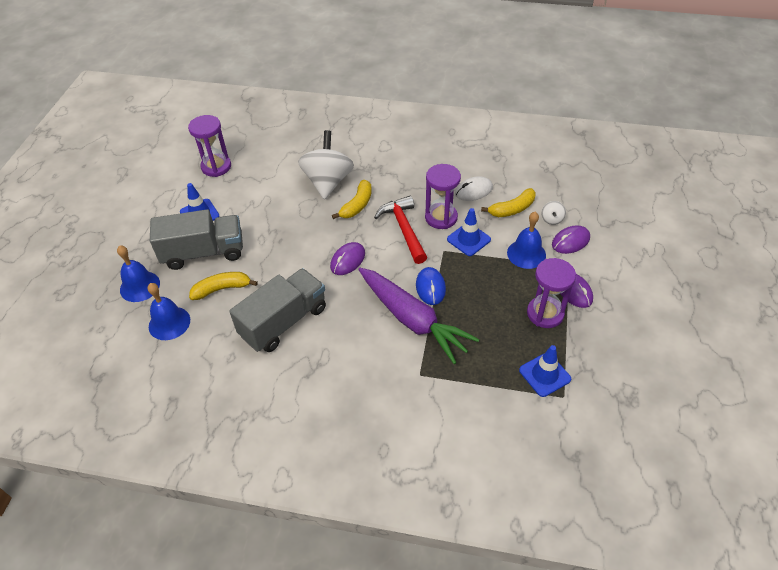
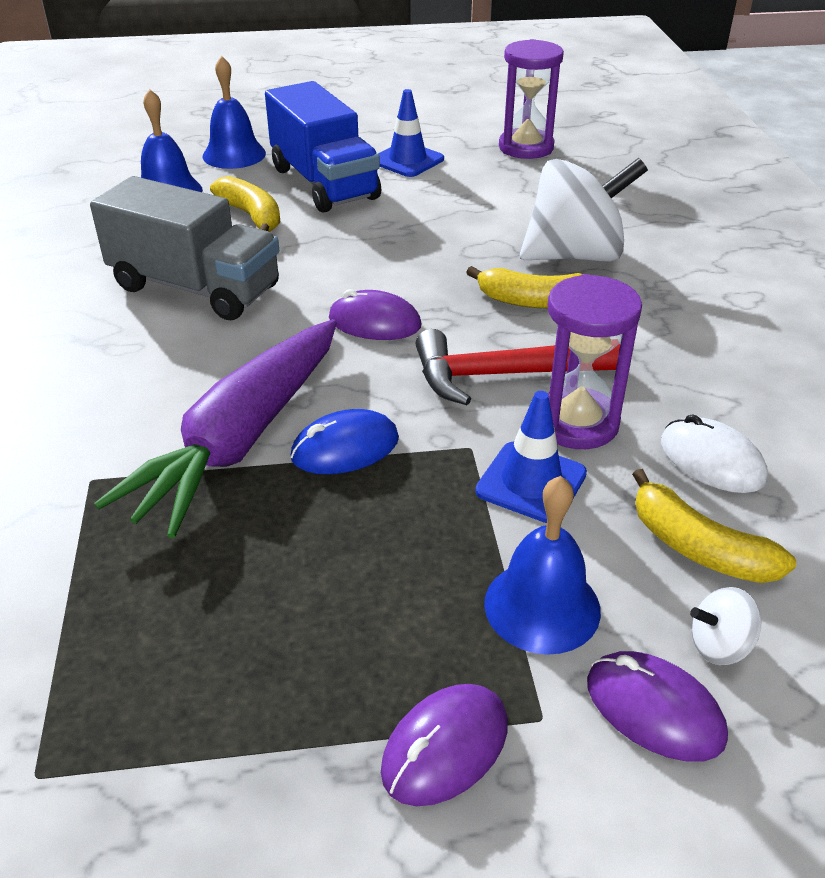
camera: 70 degrees right, 10 degrees down
grey truck [150,209,243,270] -> blue truck [265,81,381,213]
red hammer [374,196,427,264] -> red hammer turned 150 degrees counterclockwise [416,329,620,405]
blue traffic cone [519,345,571,397] -> none
purple hourglass [527,258,576,328] -> none

